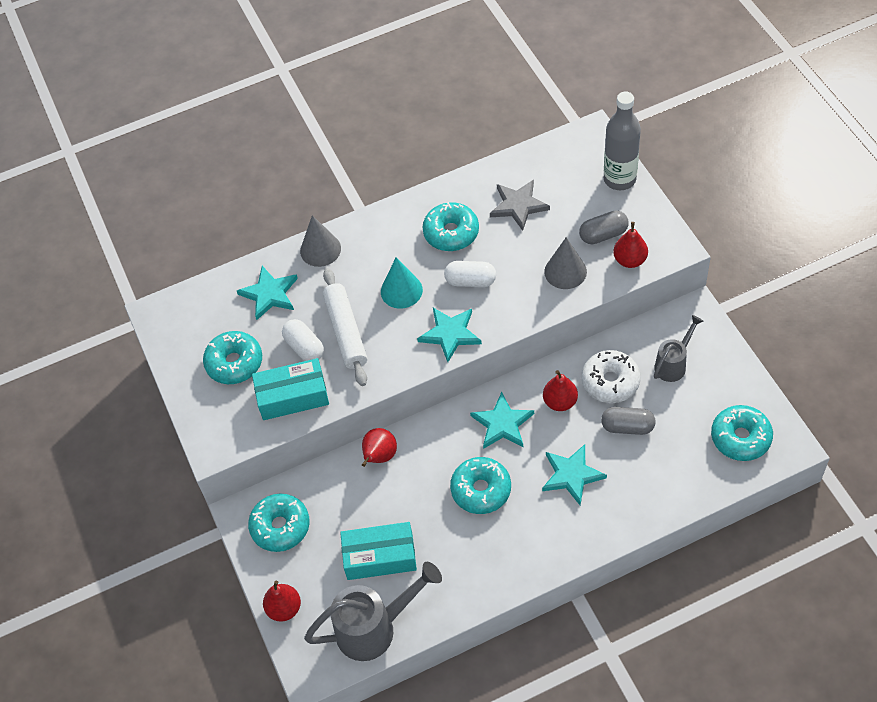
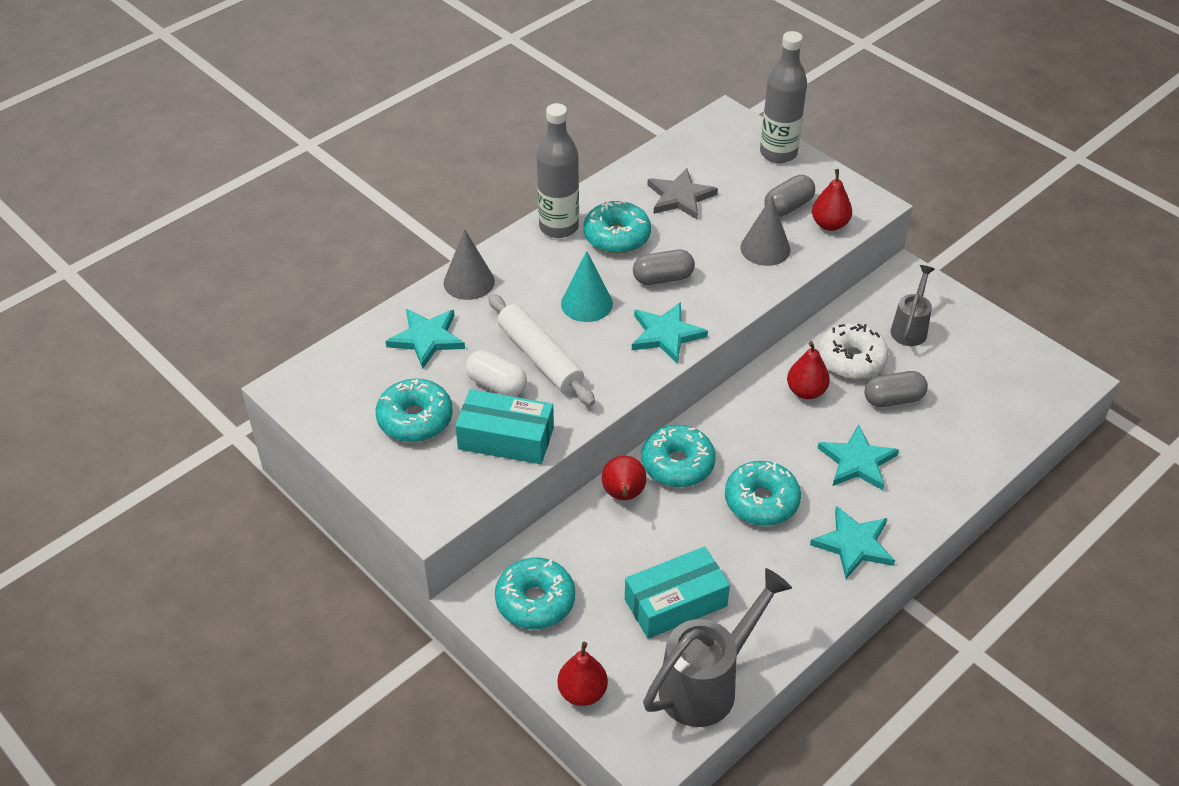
camera: 25 degrees left, 10 degrees down
turquoise box [252,358,329,420] -> turquoise box turned 45 degrees clockwise [455,389,554,464]
white capsule [444,261,496,287] -> grey capsule [633,249,695,285]
turquoise star [470,392,534,449] -> turquoise star moved to [810,506,895,579]
turquoise donut [711,405,773,461] -> turquoise donut moved to [641,425,716,487]
none -> grey bottle [537,103,579,238]

